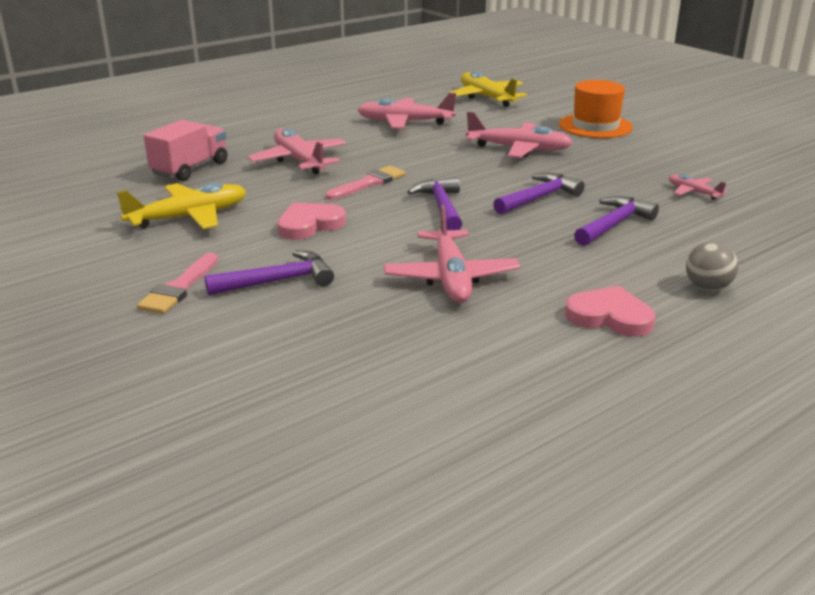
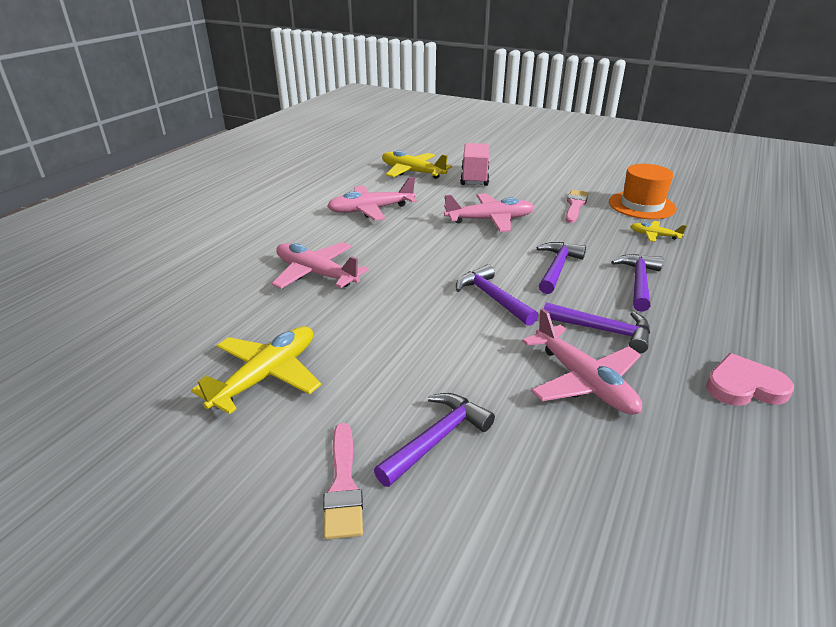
camera: 25 degrees left, 5 degrees up
pink truck [144,120,227,181] -> pink truck moved to [460,143,489,186]
pink heart [277,203,346,240] -> none
pink brush [326,166,406,200] -> pink brush moved to [566,190,588,223]
orange hat [559,80,633,138] -> orange hat moved to [609,164,676,219]
pink plane [669,174,728,200] -> yellow plane [630,221,687,242]
grey ball [686,241,738,291] -> none
none -> purple hammer [544,302,650,353]

